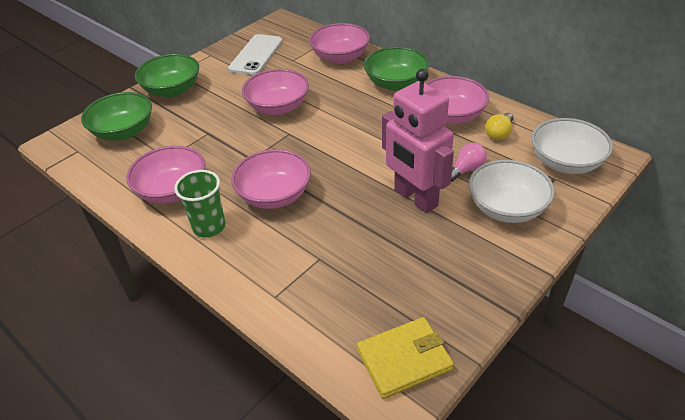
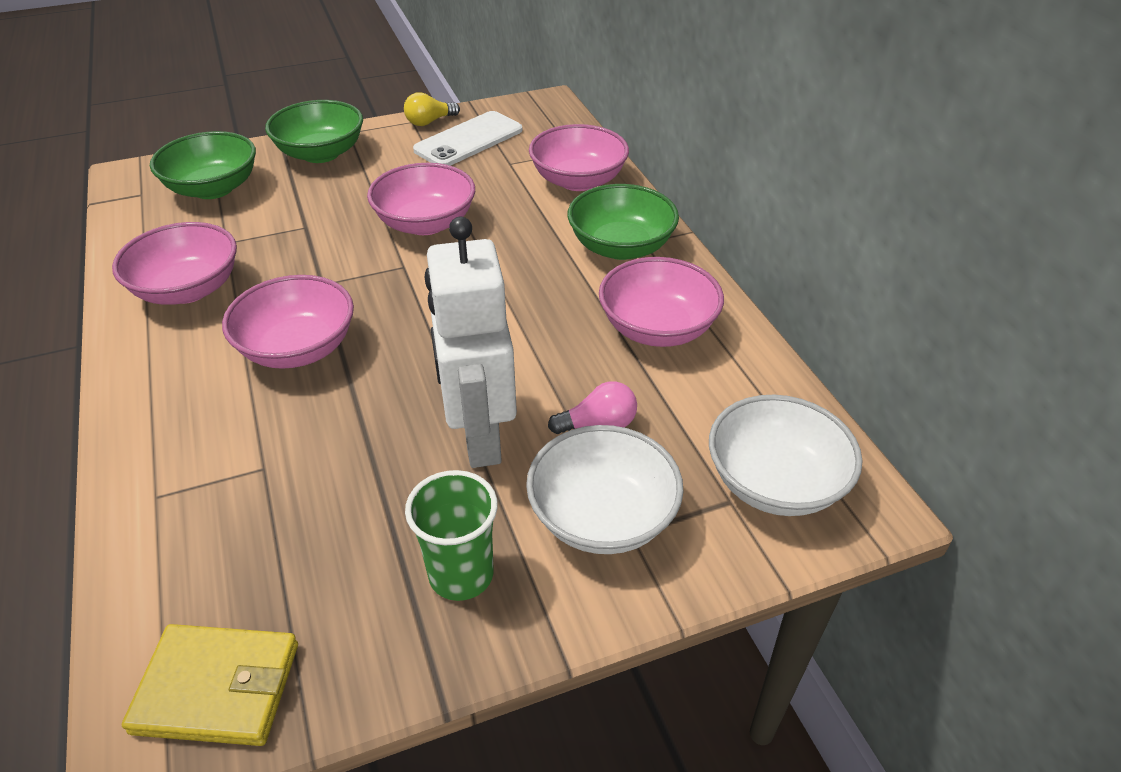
camera: 25 degrees right, 0 degrees up
green cup [174,170,225,238] -> green cup moved to [405,470,498,601]
pink robot [382,69,454,213] -> white robot [425,217,517,468]
yellow light bulb [485,113,513,140] -> yellow light bulb moved to [404,92,460,126]

